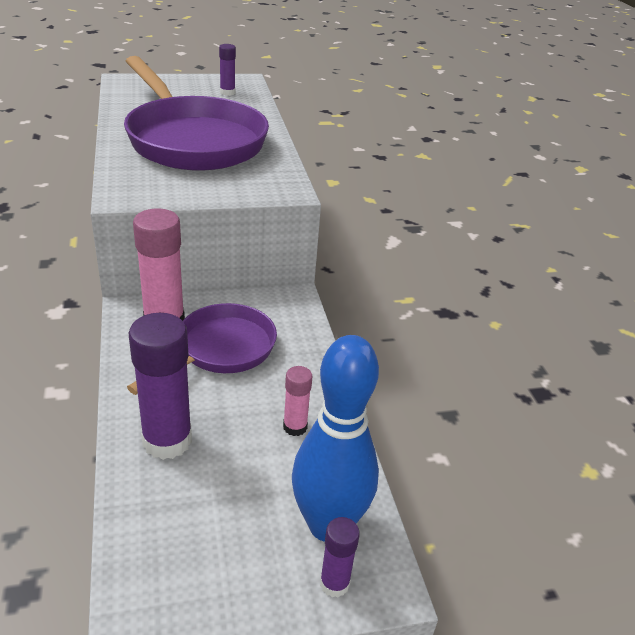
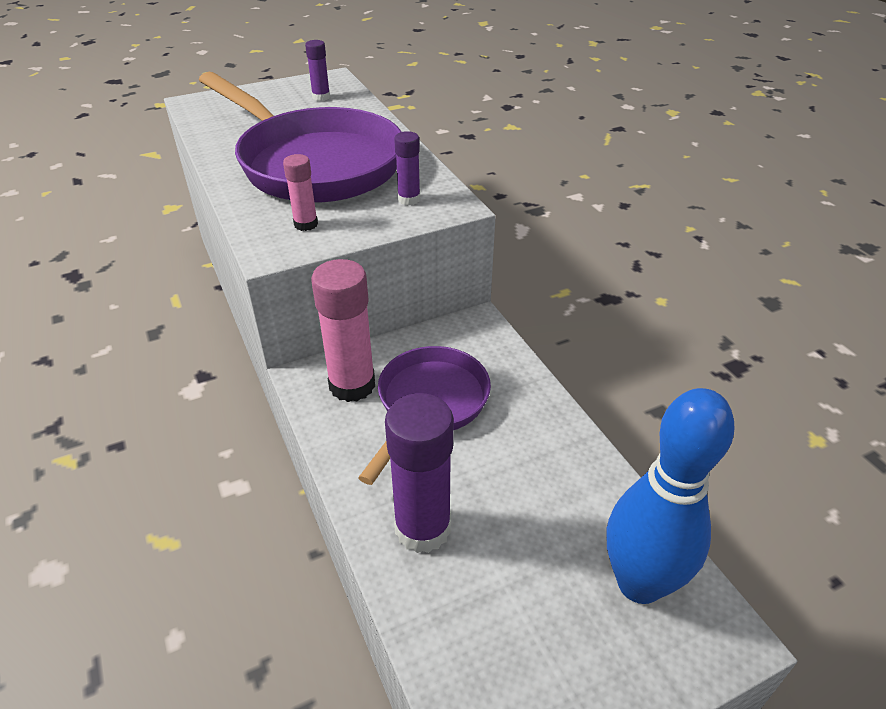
camera: 10 degrees left, 5 degrees up
pink glue stick [283,366,313,436] -> pink glue stick moved to [283,154,318,231]
purple glue stick [320,517,360,597] -> purple glue stick moved to [394,131,420,205]

